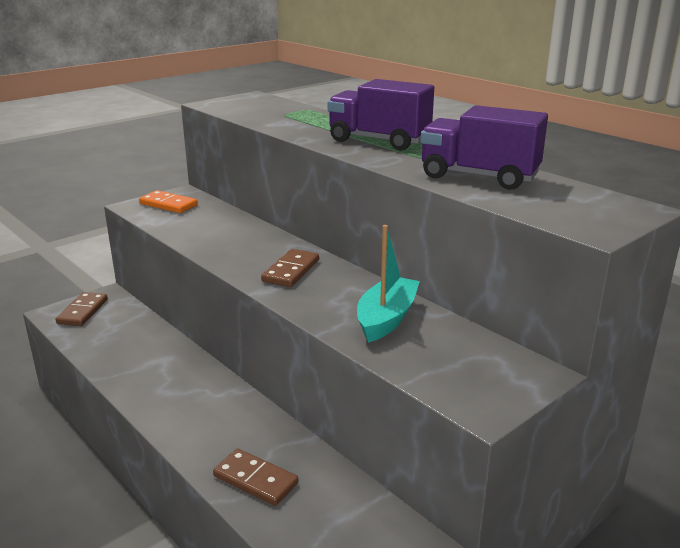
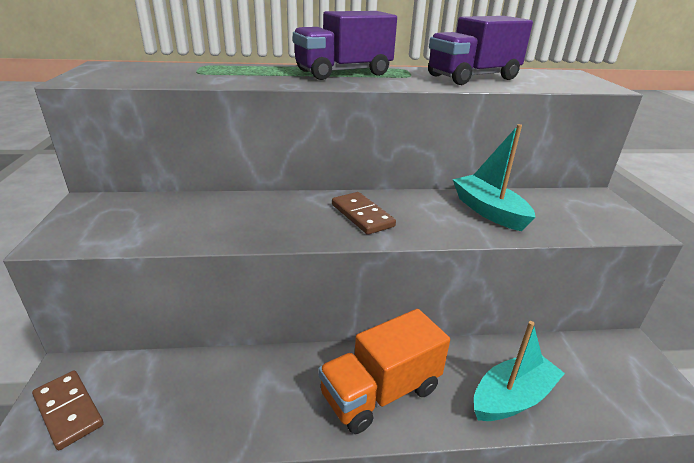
camera: 55 degrees left, 5 degrees up
orange domino [139,190,198,213] -> none
brown domino [213,448,298,506] -> turquoise boat [474,321,565,421]
none -> orange truck [318,309,450,434]

